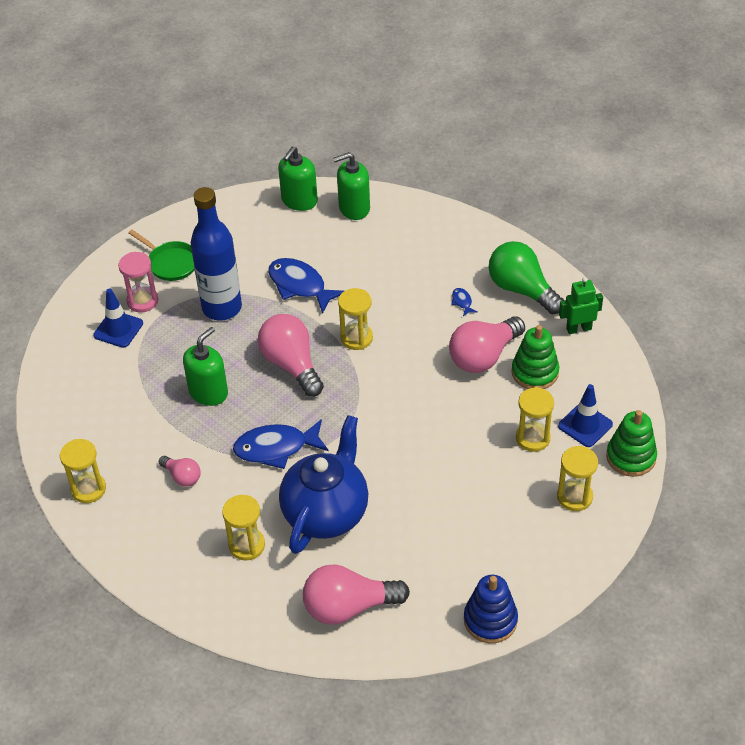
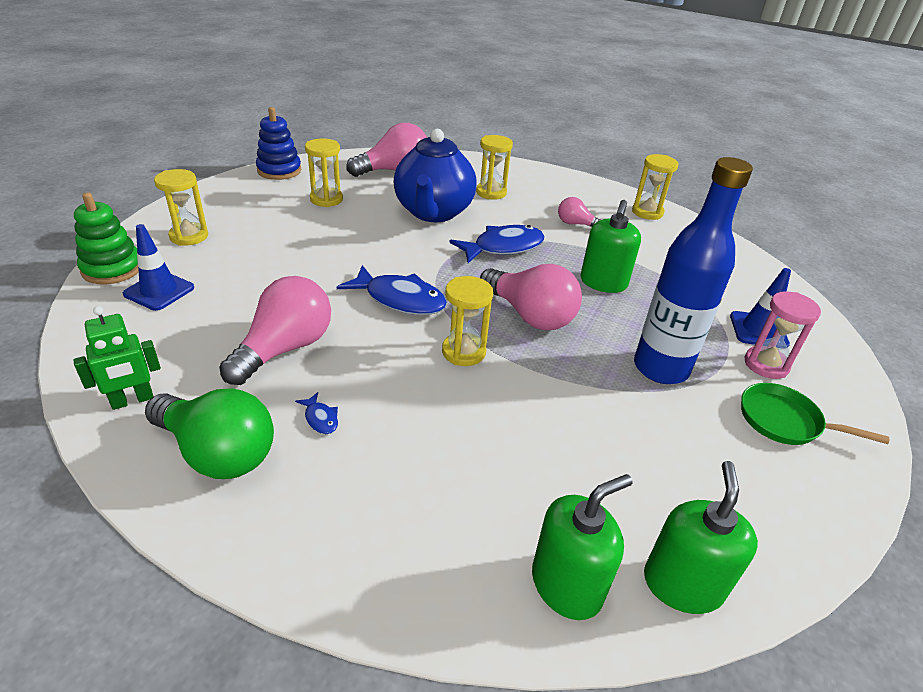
camera: 160 degrees right, 10 degrees down
blue fish [268,258,344,314] -> blue fish moved to [337,265,447,315]
green stacking toy [511,325,559,389] -> none
yellow hourglass [516,387,554,452] -> yellow hourglass moved to [305,138,343,207]

